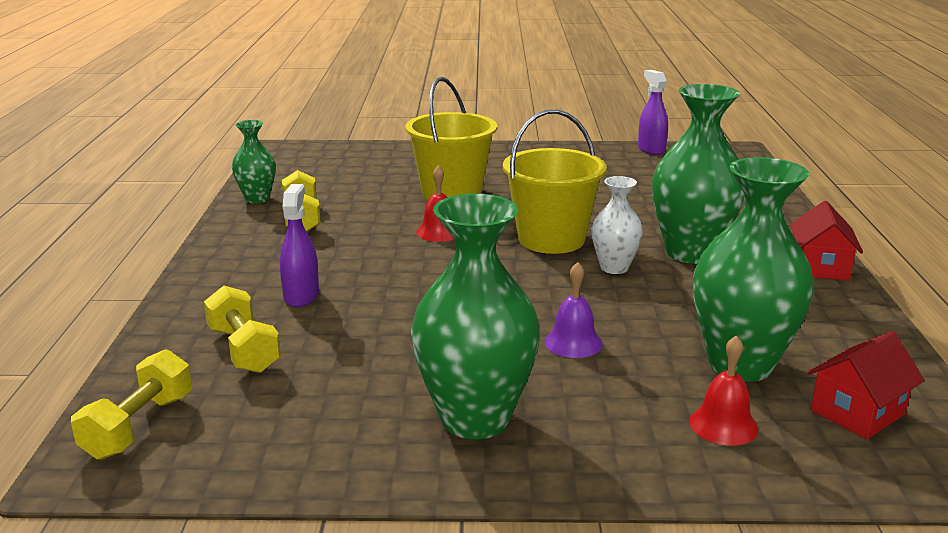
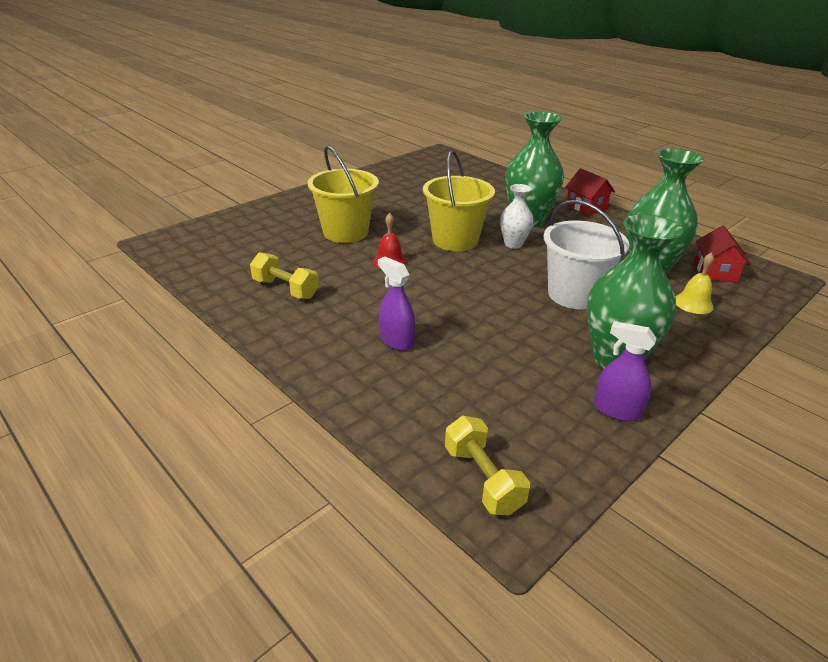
camera: 45 degrees left, 10 degrees up
yellow dumbbell [204,286,281,373] -> none
green vase [232,120,276,204] -> none
purple bell [544,262,603,358] -> white bucket [544,200,629,309]
purple spray bottle [638,70,668,155] -> purple spray bottle moved to [594,321,657,422]
red bell [689,336,758,446] -> yellow bell [676,252,714,314]

